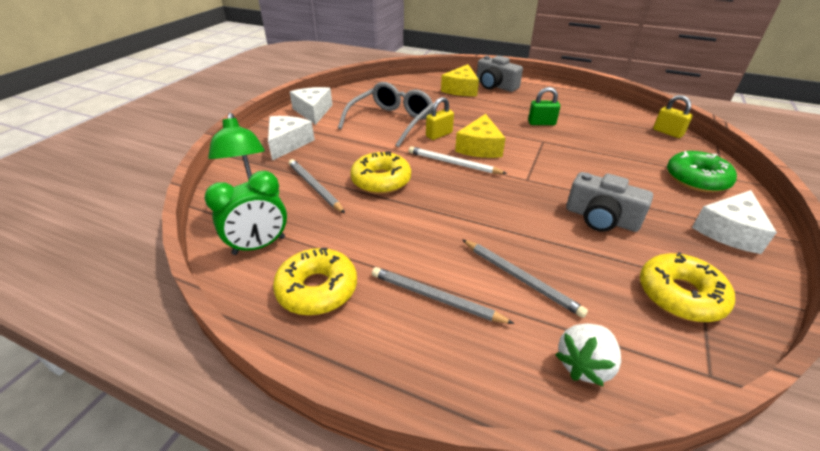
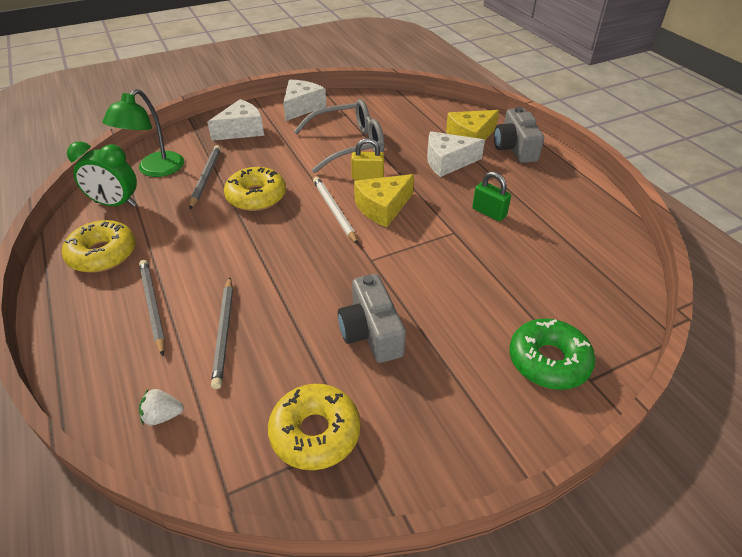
camera: 40 degrees right, 5 degrees up
white strawberry [555,324,621,386] -> white strawberry [139,389,184,426], size x0.66
yellow padlock [653,95,693,138] -> none
white cheese [692,190,777,254] -> white cheese moved to [427,131,485,177]

